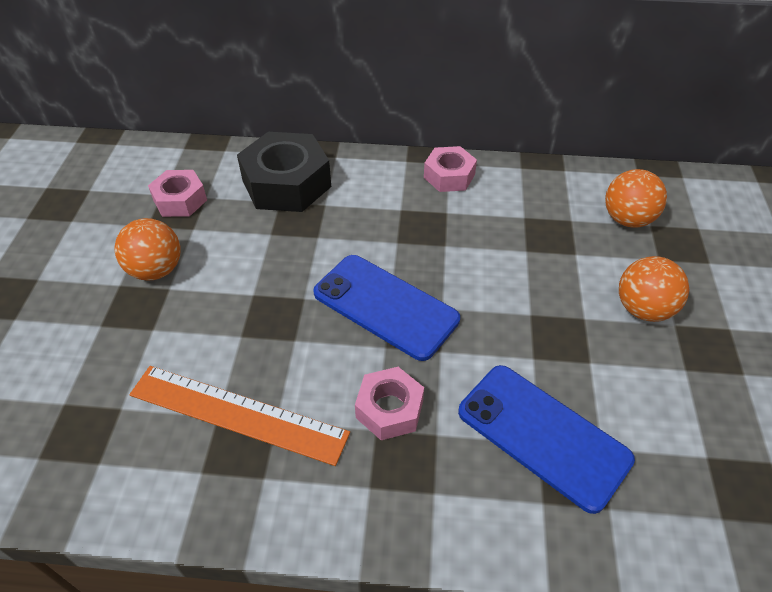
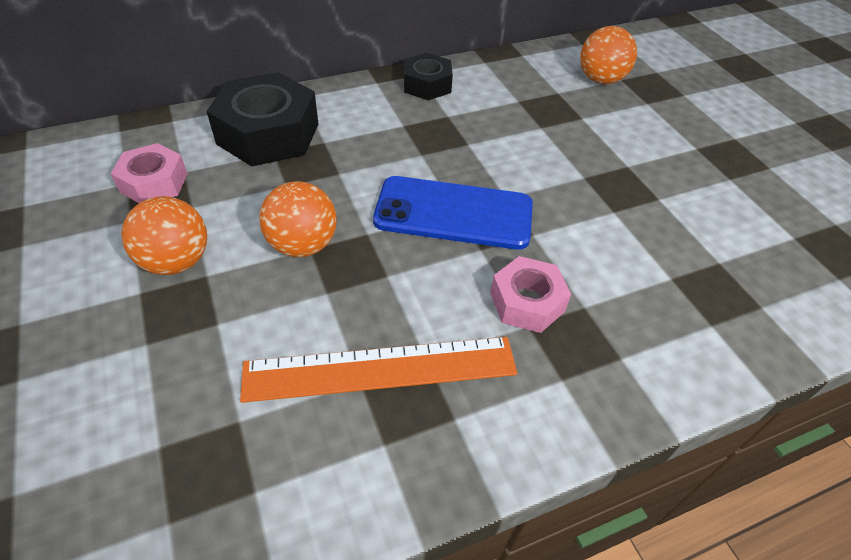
camera: 30 degrees left, 0 degrees up
pink nut [424,146,477,192] -> black nut [404,53,453,100]
blue phone [458,365,635,514] -> none
orange ball [619,256,690,322] -> orange ball moved to [259,181,337,257]

